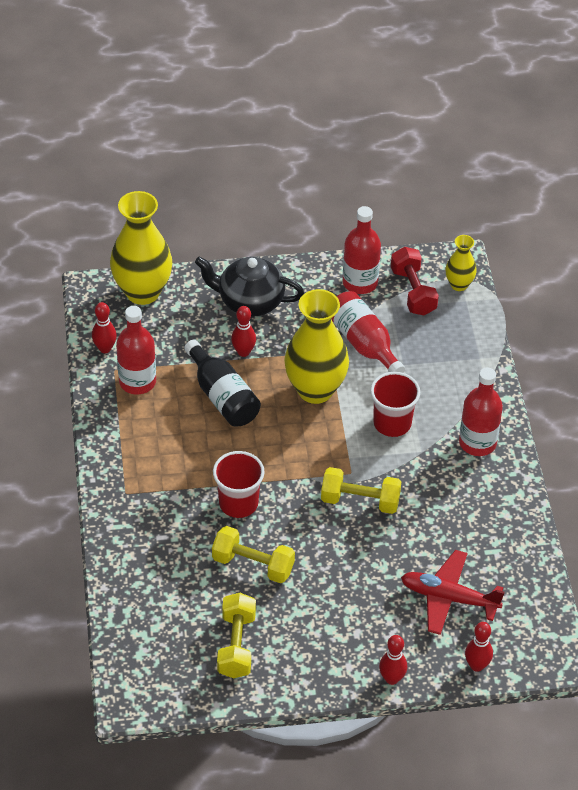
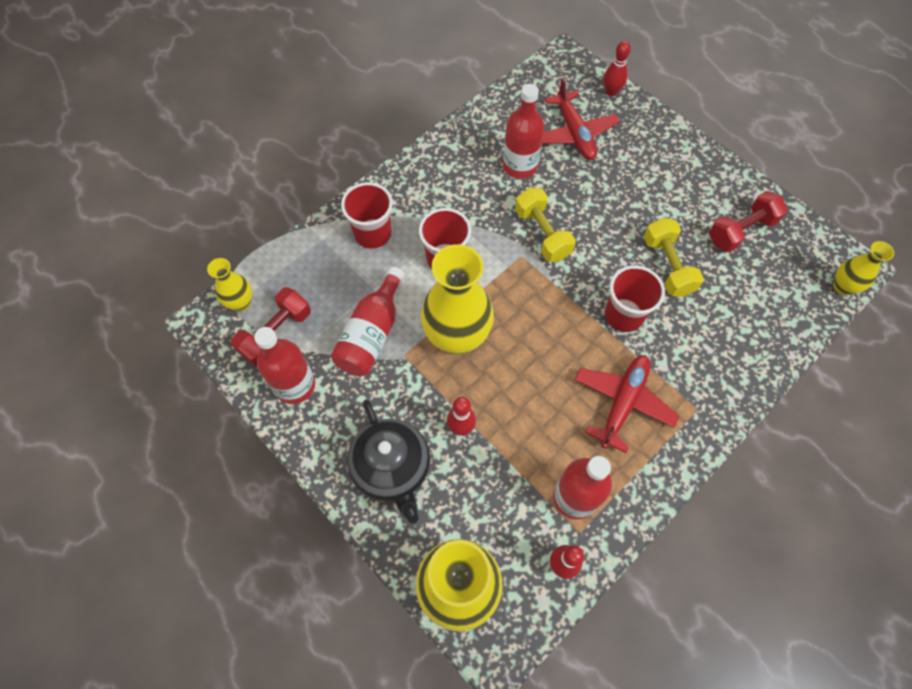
camera: 125 degrees left, 15 degrees up
black bottle [184,340,261,427] -> none
yellow dumbbell [217,593,256,678] -> red dumbbell [709,191,788,252]
red bowling pin [379,635,407,685] -> none
red bottle [459,368,503,456] -> red bottle moved to [503,84,544,179]
none -> red cup [341,182,393,248]
none -> red plane [574,355,679,453]
none -> yellow vase [834,241,894,295]

